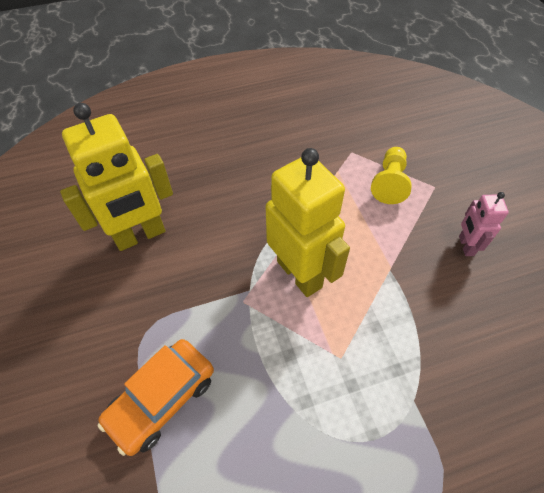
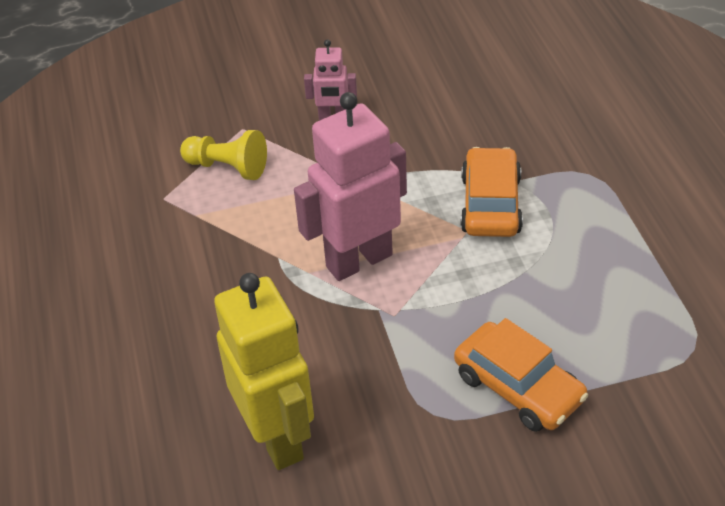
camera: 85 degrees left, 10 degrees down
yellow robot [266,148,350,297] -> pink robot [294,92,407,281]
none -> orange car [460,147,523,237]

